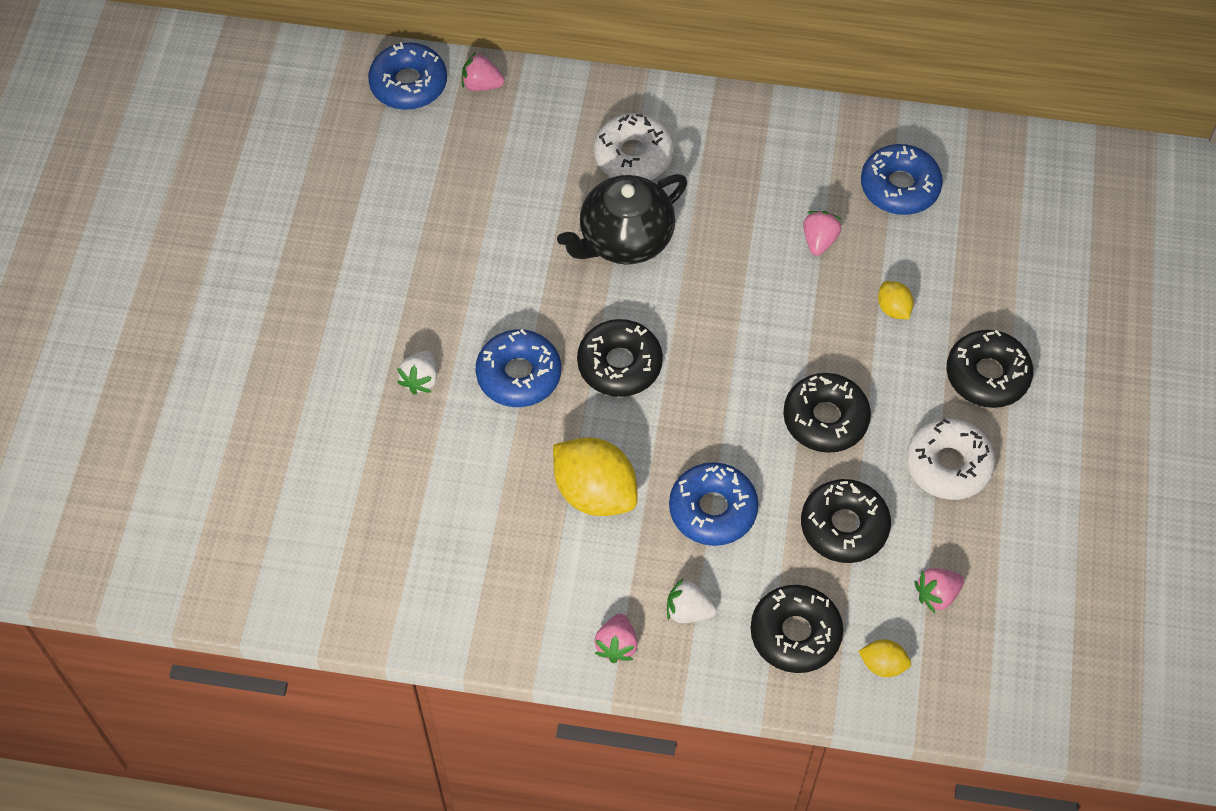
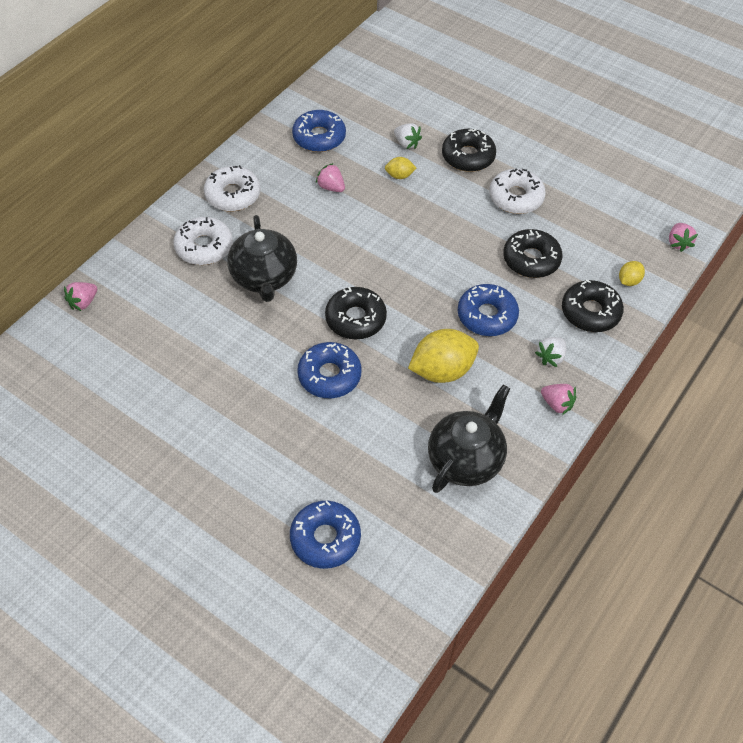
camera: 65 degrees left, 5 degrees down
blue donut [368,42,447,110] -> blue donut moved to [290,501,361,569]
white strawberry [397,351,437,395] -> white strawberry moved to [394,123,422,149]
black donut [783,373,871,453] -> none
pink strawberry [915,568,964,613] -> pink strawberry moved to [669,223,698,252]
none -> white donut [204,165,260,211]
none -> black teapot [428,385,510,493]

